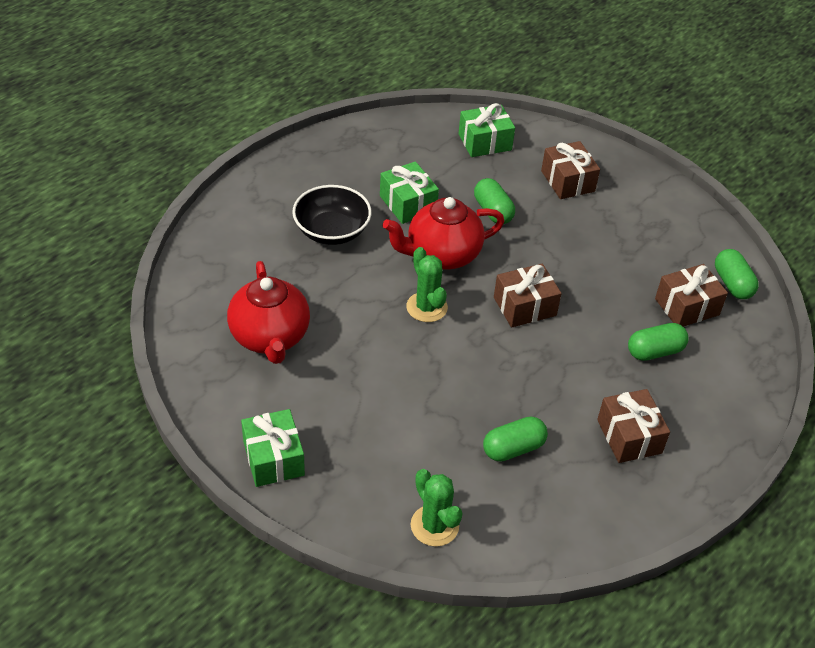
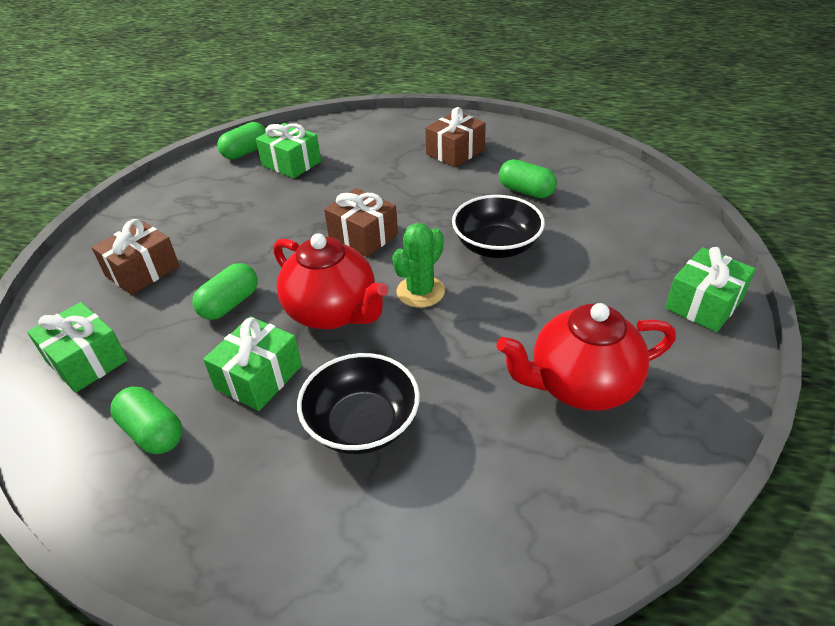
camera: 115 degrees left, 5 degrees down
red teapot [227,261,310,364] -> red teapot turned 150 degrees counterclockwise [496,303,676,411]
green cactus [411,469,463,547] -> none
green capsule [628,323,689,361] -> green capsule moved to [110,387,183,454]
brown gift [655,264,728,327] -> green gift [256,123,321,178]
none -> black bowl [452,195,545,258]

